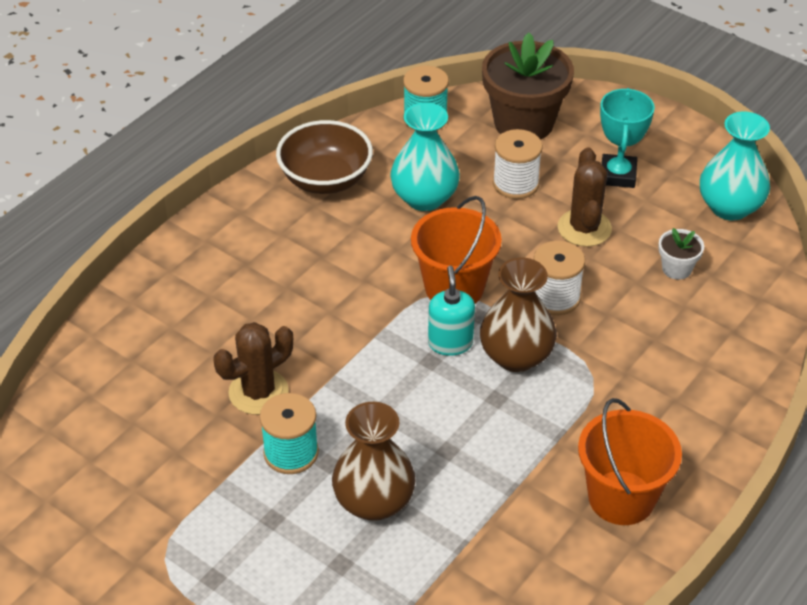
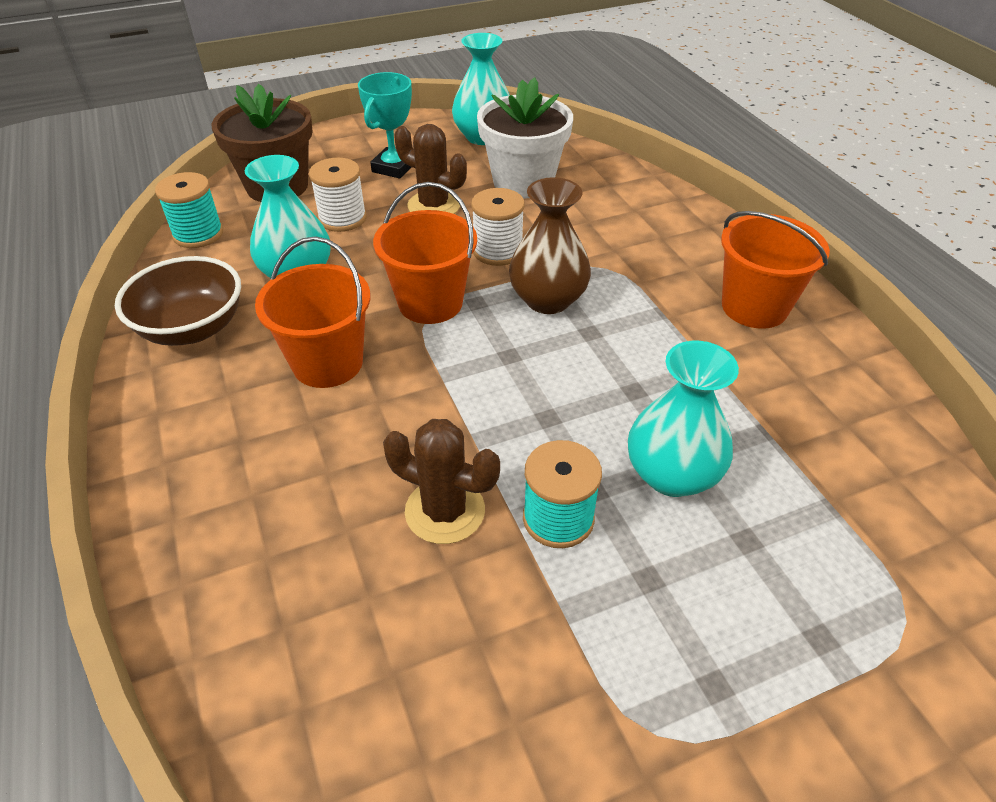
camera: 60 degrees left, 0 degrees up
brown cactus [213,322,293,415] -> brown cactus turned 60 degrees counterclockwise [383,419,500,544]
brown vase [332,402,416,521] -> turquoise vase [628,341,739,497]
turquoise soap dispenser [428,266,475,356] -> none
turquoise trophy [600,88,655,188] -> turquoise trophy turned 75 degrees clockwise [358,72,412,179]
white flower pot [658,228,704,280] -> white flower pot [477,77,573,199], size x2.20
none -> orange bucket [255,236,370,388]

